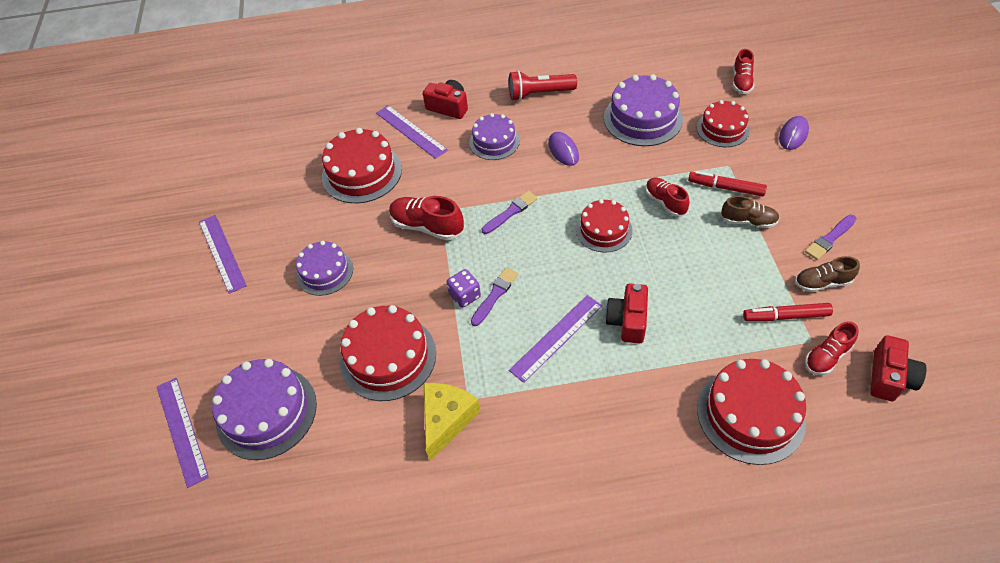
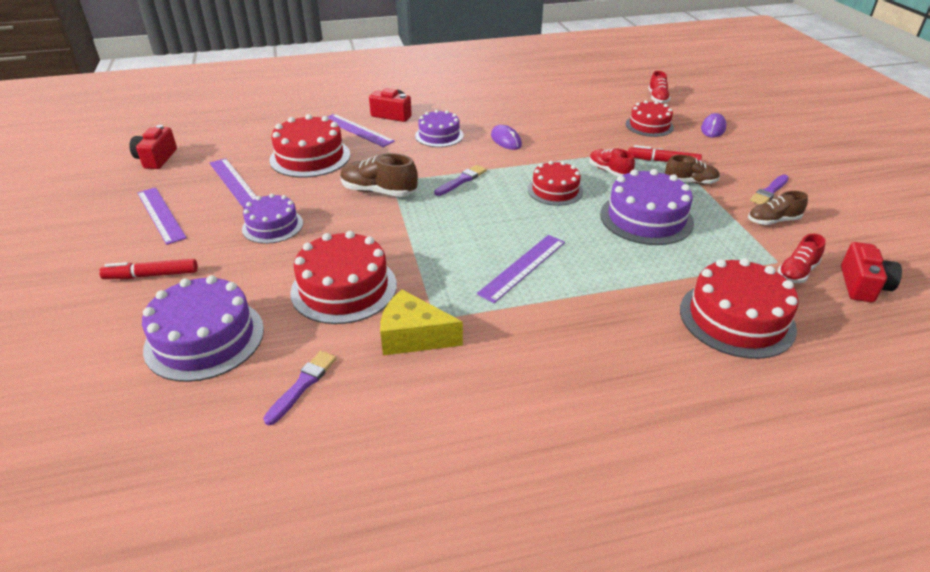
camera: 10 degrees left, 15 degrees down
purple ruler [157,378,209,488] -> purple ruler moved to [210,158,257,208]
red shoe [389,196,464,240] -> brown shoe [340,153,418,197]
yellow cheese [424,383,480,461] -> yellow cheese turned 90 degrees counterclockwise [380,290,463,355]
purple dice [446,269,481,308] -> none
purple brush [471,267,518,326] -> purple brush moved to [263,351,336,426]
red flashlight [509,71,577,101] -> none
purple cake [604,74,683,146] -> purple cake moved to [600,169,694,245]
red camera [605,284,648,344] -> red camera moved to [129,125,177,169]
red marker [743,303,833,321] -> red marker moved to [99,259,198,279]

